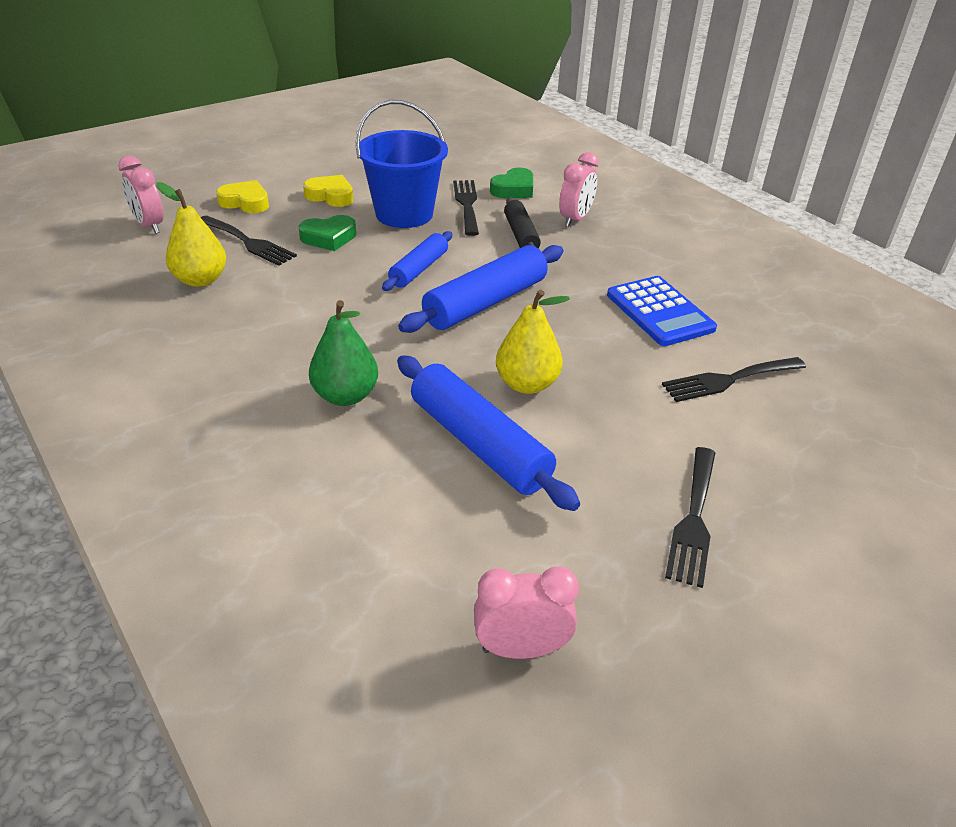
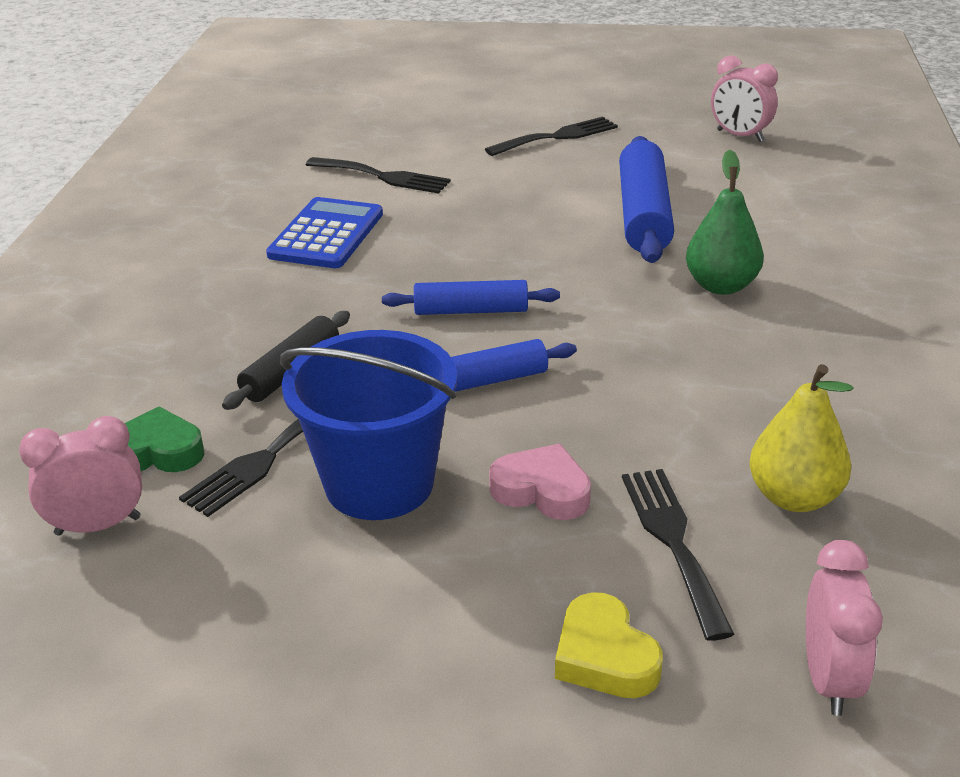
camera: 135 degrees left, 5 degrees down
green heart [299,215,356,251] -> pink heart [489,444,591,520]
yellow heart [303,175,353,207] -> none
blue rolling pin [398,245,563,333] -> blue rolling pin [382,280,560,315], size x0.61
yellow pear [496,289,570,394] -> none
pink clock [559,152,599,227] -> pink clock moved to [19,416,142,536]

